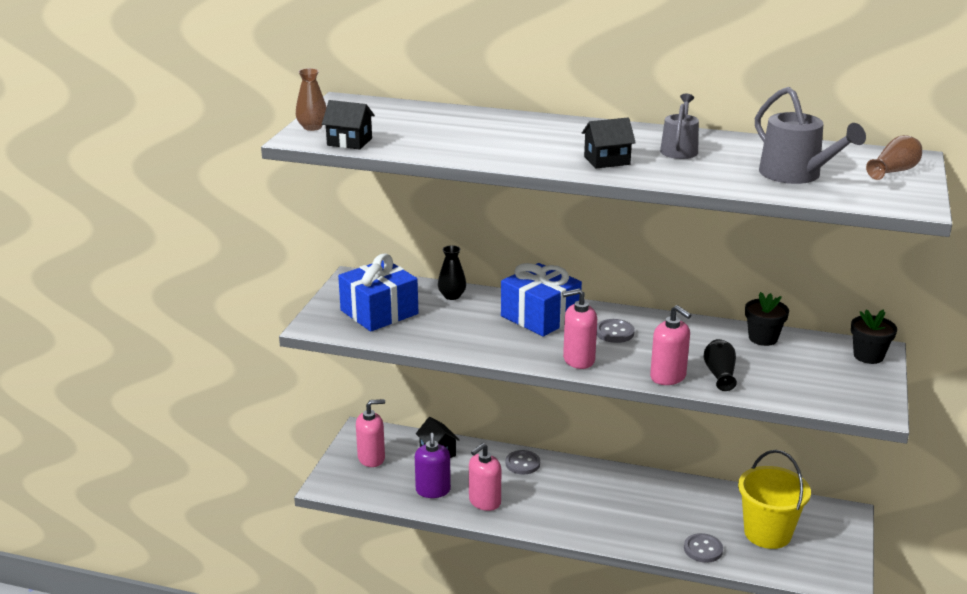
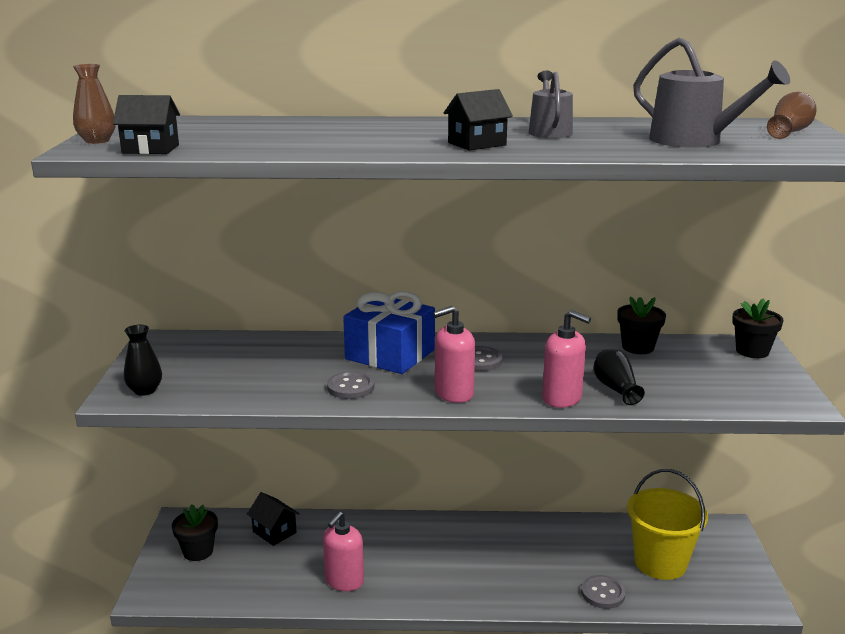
camera: 15 degrees left, 5 degrees down
blue gift [338,253,418,332] -> none
pink soap dispenser [356,399,385,467] -> black flower pot [172,504,218,561]
purple soap dispenser [415,433,451,498] -> none
black vase [438,245,466,300] -> black vase moved to [124,325,162,396]
grey button [505,450,540,474] -> grey button moved to [327,371,375,399]

